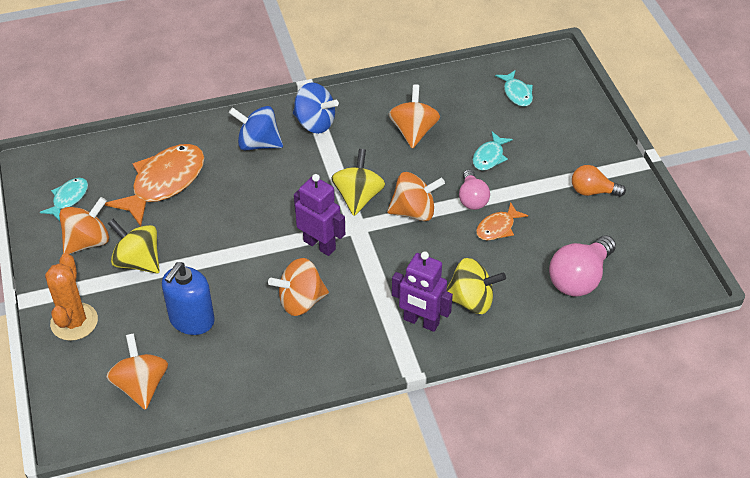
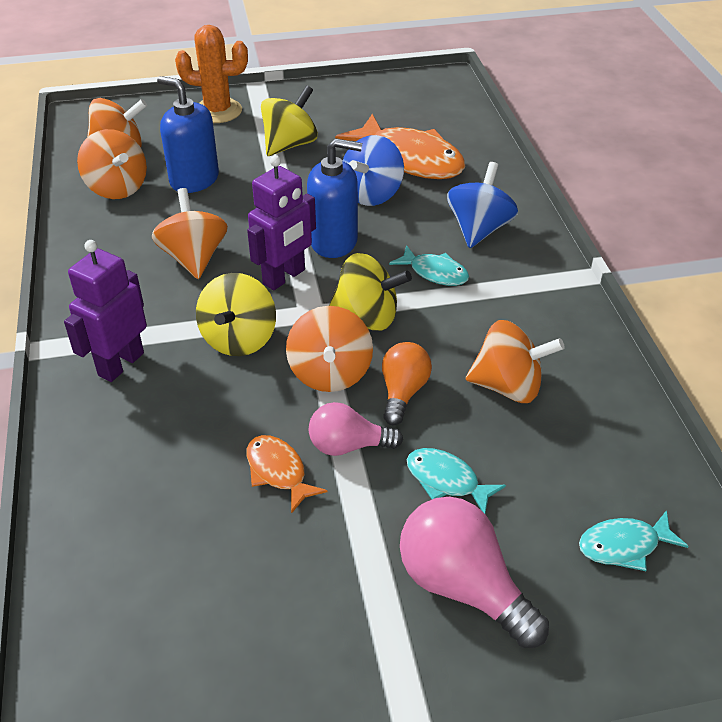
camera: 95 degrees right, 5 degrees down
turquoise fish [40,178,88,221] -> turquoise fish moved to [389,245,469,286]
orange spinning top [59,197,109,254] -> orange spinning top moved to [77,129,147,199]
blue spinning top [293,82,339,134] -> blue spinning top moved to [342,135,404,206]
yellow spinning top [447,258,506,314] -> yellow spinning top moved to [196,273,276,356]
pink light bulb [549,235,616,297] -> pink light bulb moved to [400,497,549,648]
orange light bulb [572,165,626,197] -> orange light bulb moved to [382,342,432,426]
none -> blue soap dispenser [307,138,362,258]

